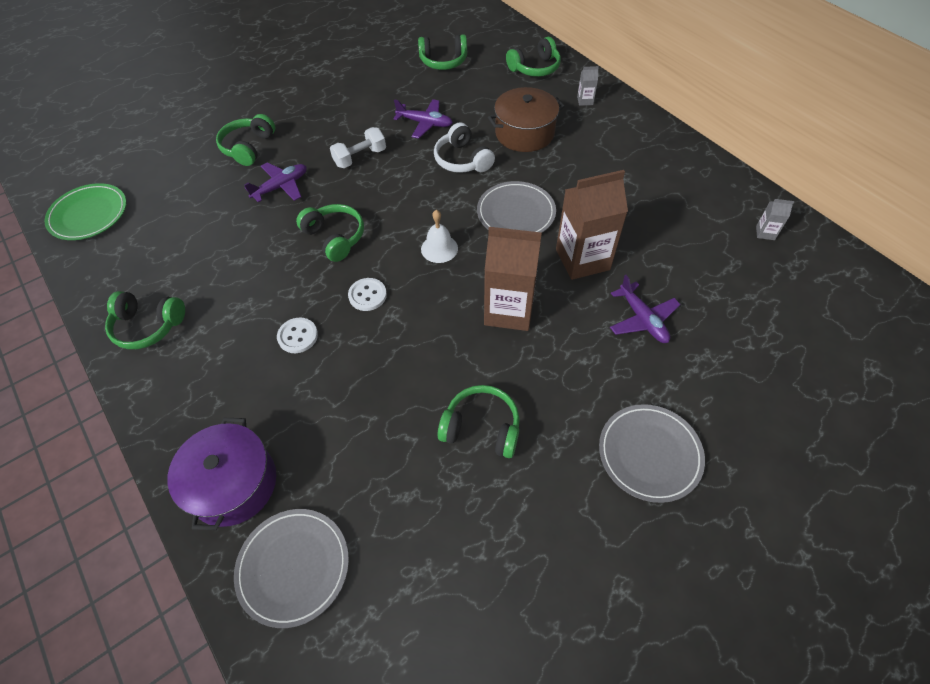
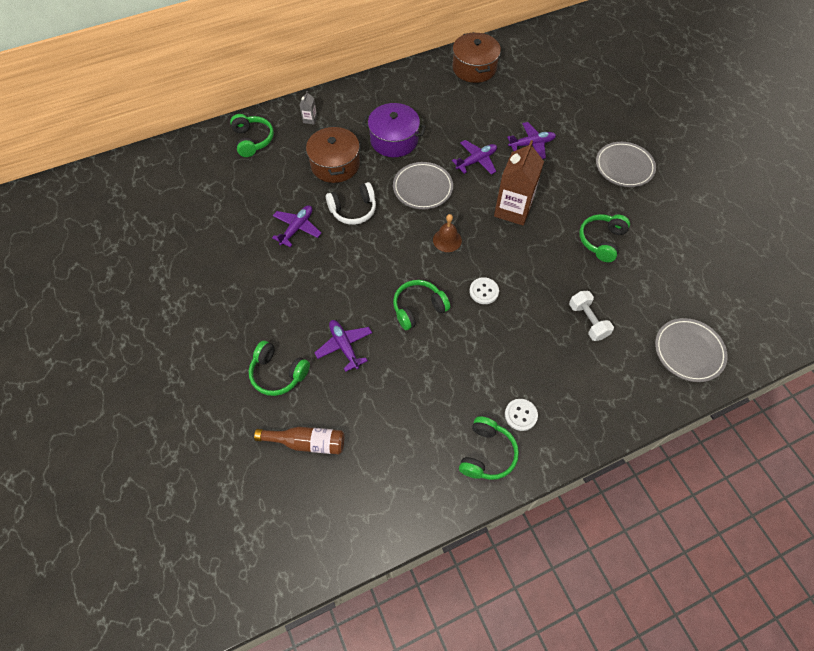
camera: 80 degrees left, 5 degrees up
green plate [44,183,127,240] -> none
purple pot [167,418,276,530] -> purple pot moved to [362,103,426,157]
white button [277,318,318,353] -> white button moved to [505,399,538,431]
white dumbbell [330,127,386,168] -> white dumbbell moved to [569,291,614,341]
green headphones [418,34,467,70] -> none
white bell [421,210,458,263] -> brown bell [433,214,462,252]
brown carton [556,170,628,280] -> purple plane [452,140,497,175]
grey carton [756,199,794,240] -> brown pot [452,32,501,83]
none -> brown bottle [254,427,344,454]

